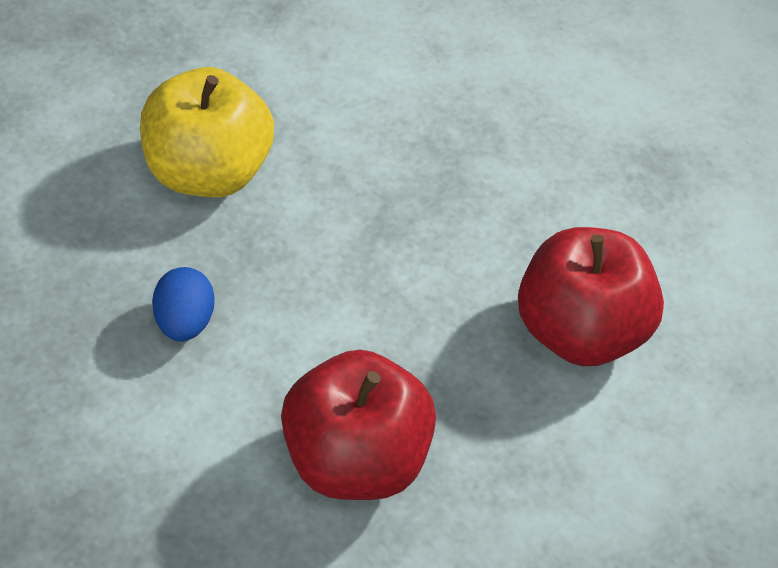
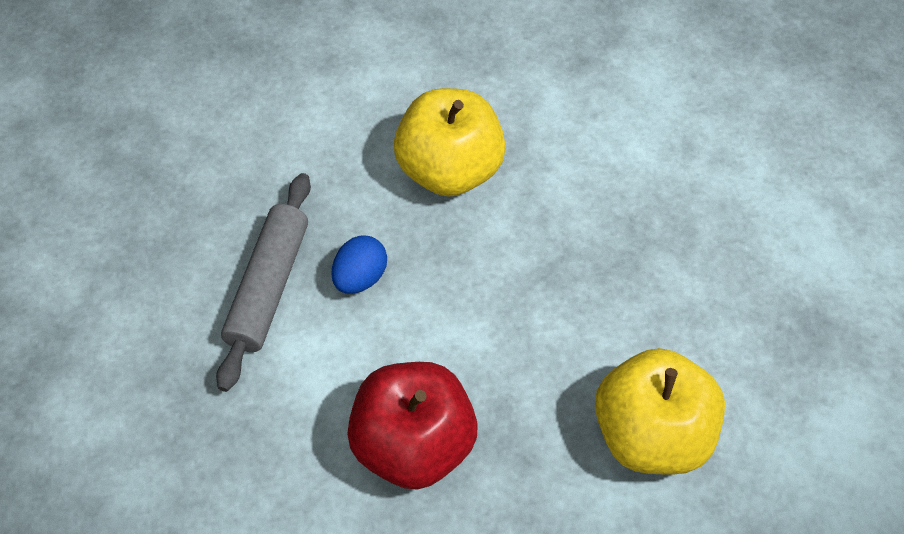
camera: 35 degrees right, 5 degrees up
red apple [518,227,664,366] -> yellow apple [595,348,725,475]
none -> grey rolling pin [216,173,311,392]

